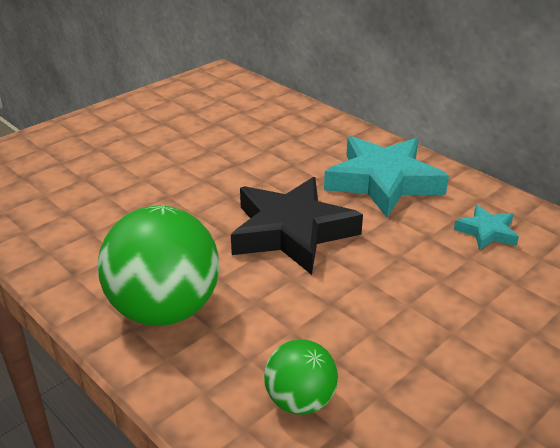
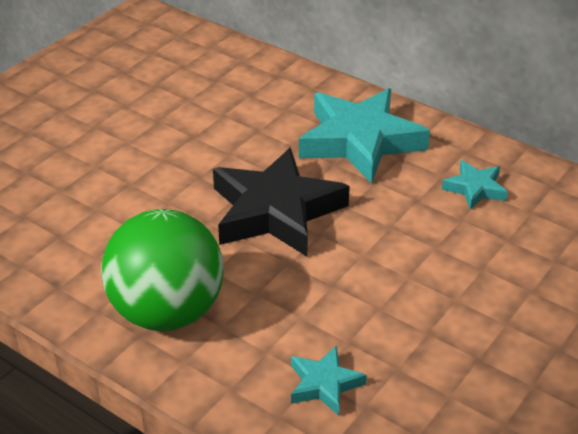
camera: 10 degrees left, 5 degrees up
green ball [264,339,338,415] -> turquoise star [291,346,367,416]

